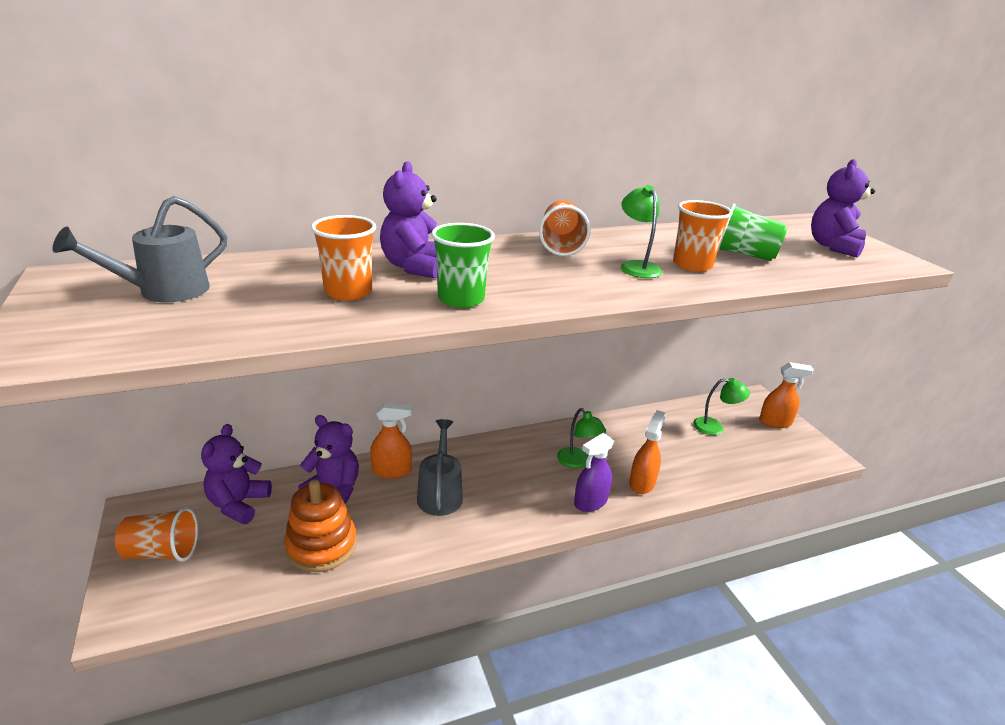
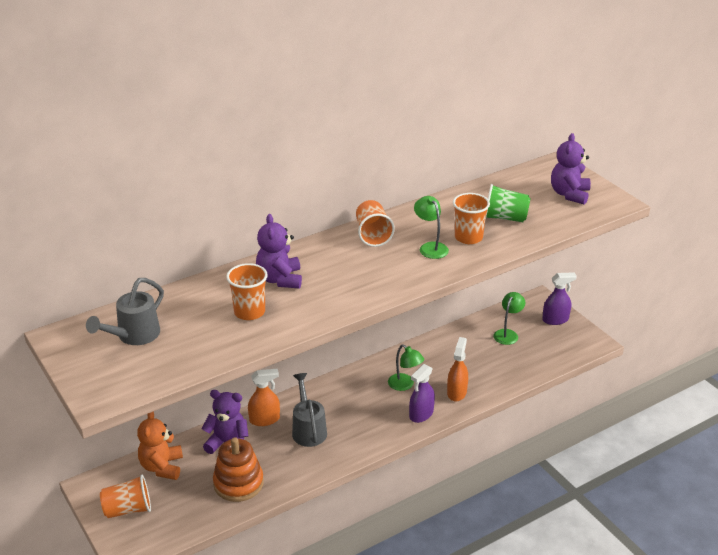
camera: 10 degrees left, 5 degrees up
purple teddy bear [201,424,272,524] -> orange teddy bear [137,412,183,480]
green cup [431,223,495,308] -> none
green lamp [693,378,750,435] -> green lamp turned 60 degrees counterclockwise [494,292,525,345]
orange spray bottle [759,362,814,428] -> purple spray bottle [542,272,577,325]

